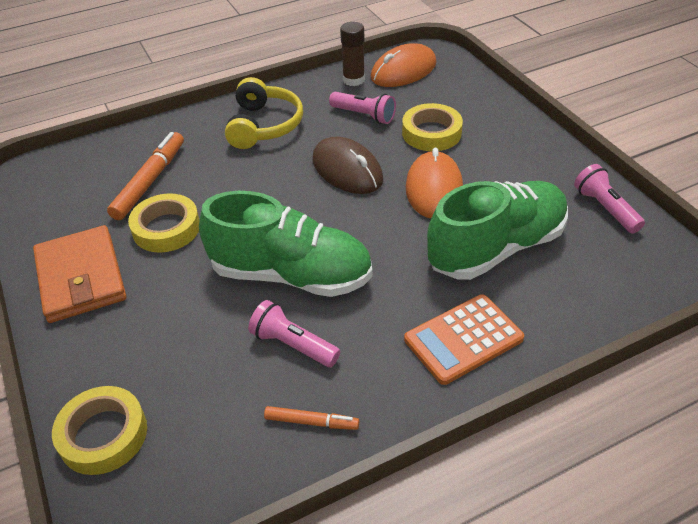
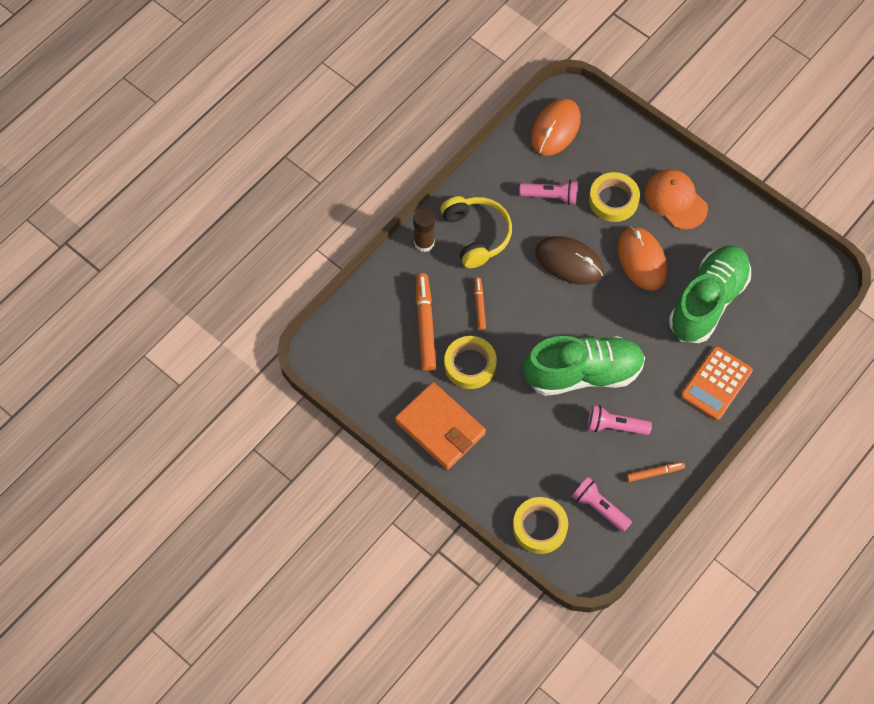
camera: 25 degrees left, 20 degrees up
brown glue stick [340,22,365,86] -> brown glue stick moved to [413,208,435,252]
pink flashlight [574,164,645,234] -> pink flashlight moved to [572,477,632,532]
none -> orange marker [474,277,486,330]
none -> orange cap [644,169,708,229]

